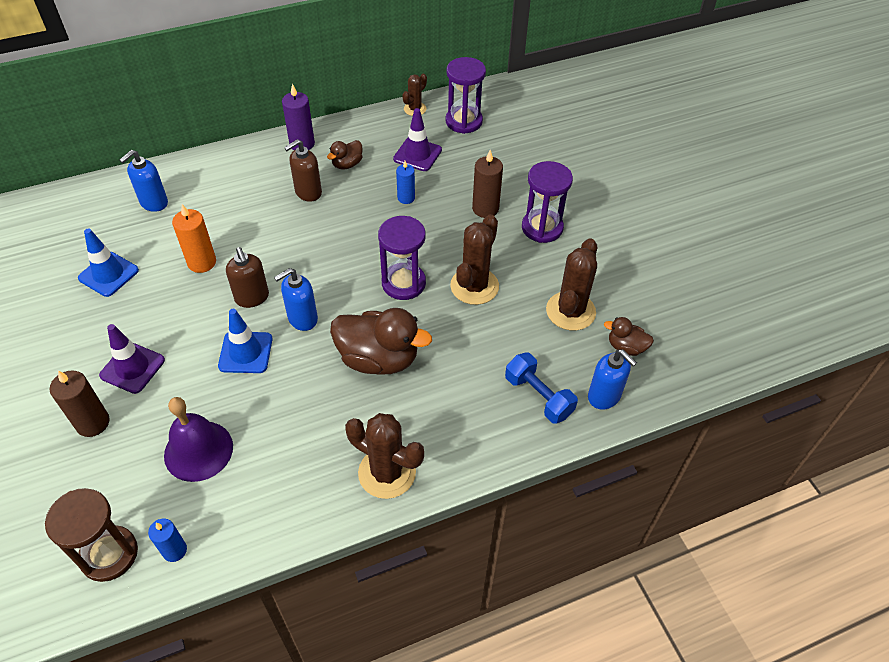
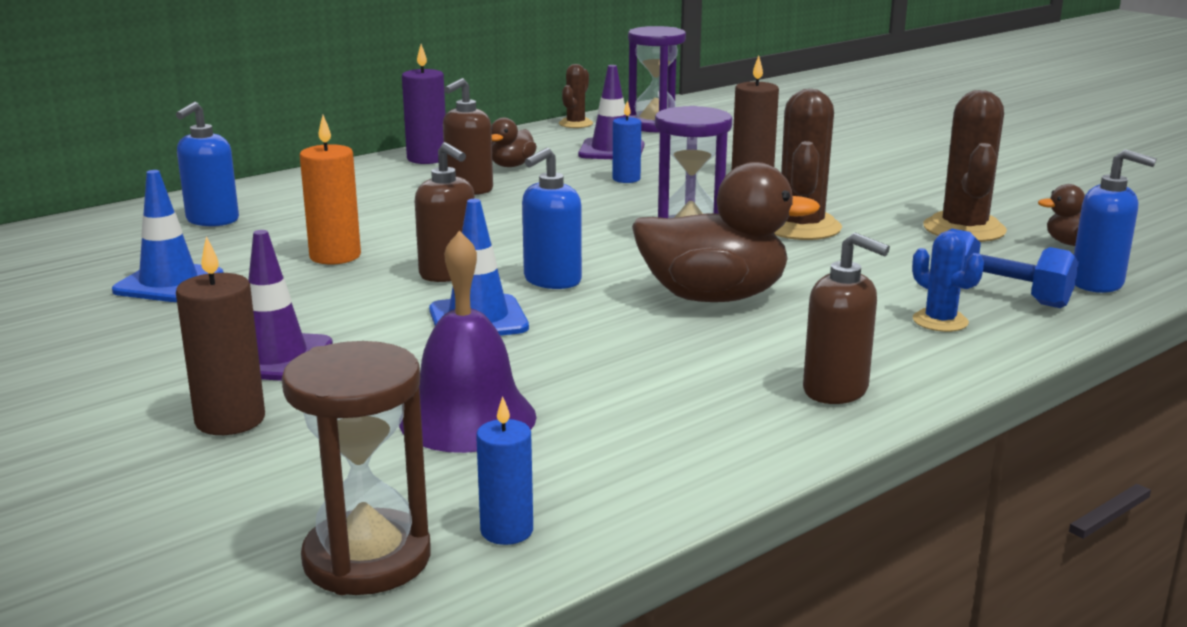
camera: 15 degrees left, 30 degrees down
brown cactus [345,413,424,499] -> brown soap dispenser [803,233,890,404]
purple hourglass [522,161,573,243] -> none
none -> blue cactus [912,231,984,332]

